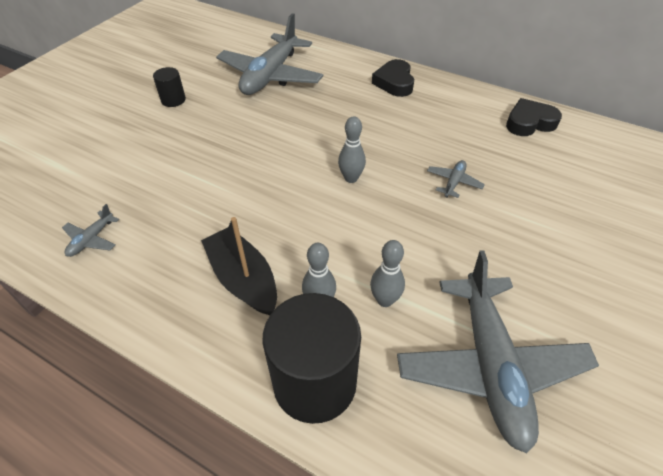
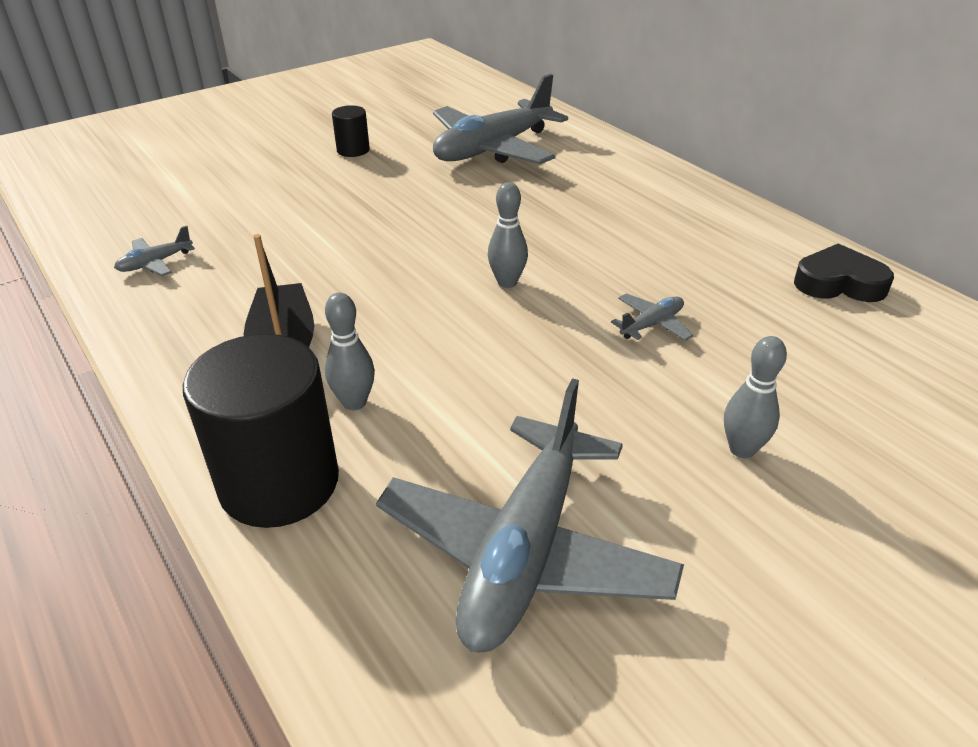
camera: 25 degrees right, 10 degrees down
grey bowling pin [370,240,405,307] -> grey bowling pin moved to [724,336,787,458]
black heart [372,59,414,97] -> none

